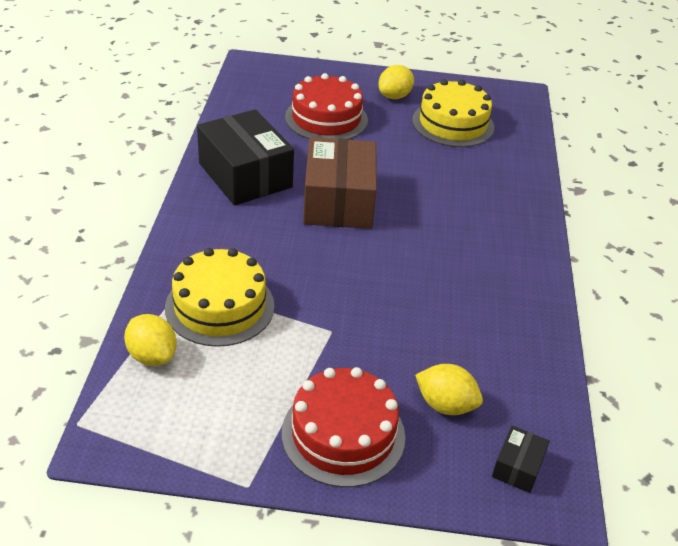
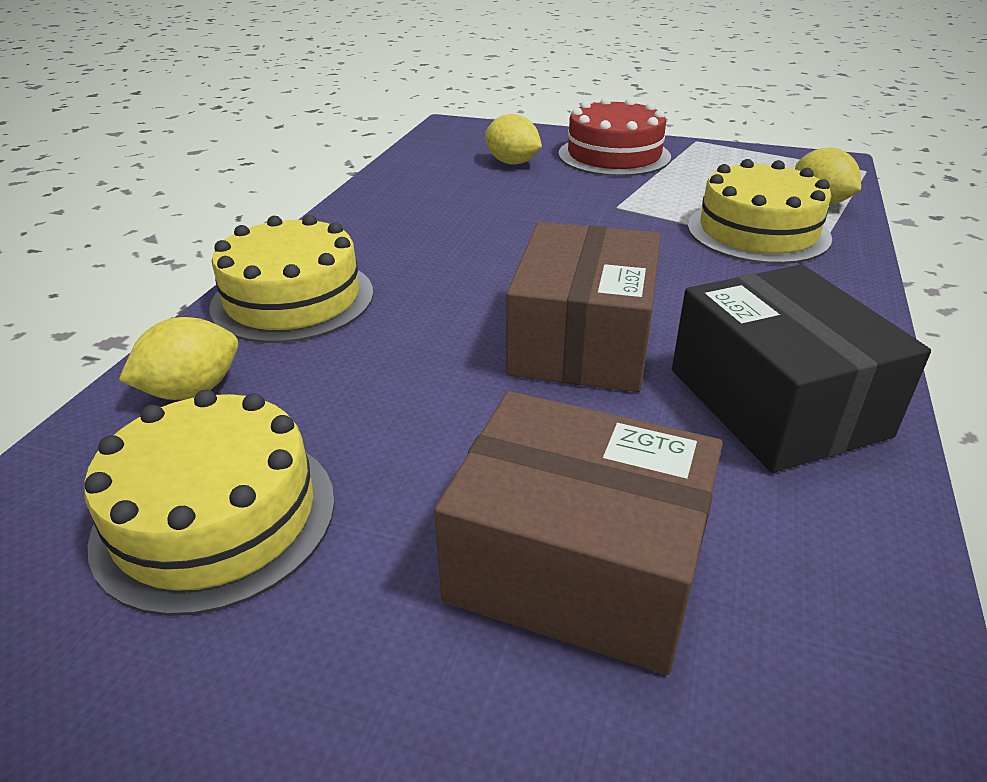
camera: 165 degrees left, 5 degrees down
red cake [285,73,368,140] -> brown box [434,391,723,675]
yellow lemon [378,65,414,99] -> yellow lemon moved to [119,317,238,400]
black box [492,426,550,493] -> none
none -> yellow cake [209,215,373,343]

